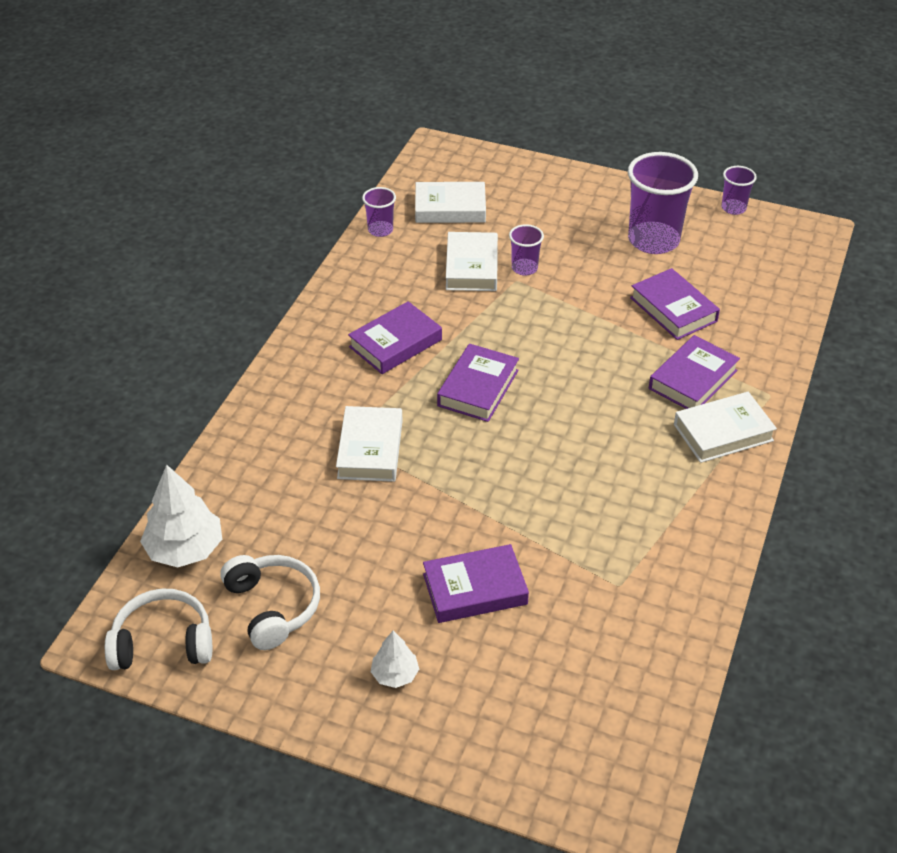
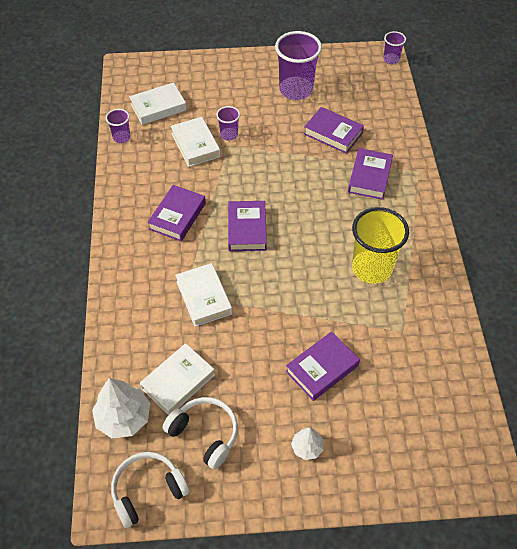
camera: 25 degrees left, 10 degrees up
white book [674,392,777,463] -> white book moved to [140,343,215,415]
purple cup [721,166,757,215] -> purple cup moved to [383,31,406,64]
none -> yellow cup [352,207,409,284]

